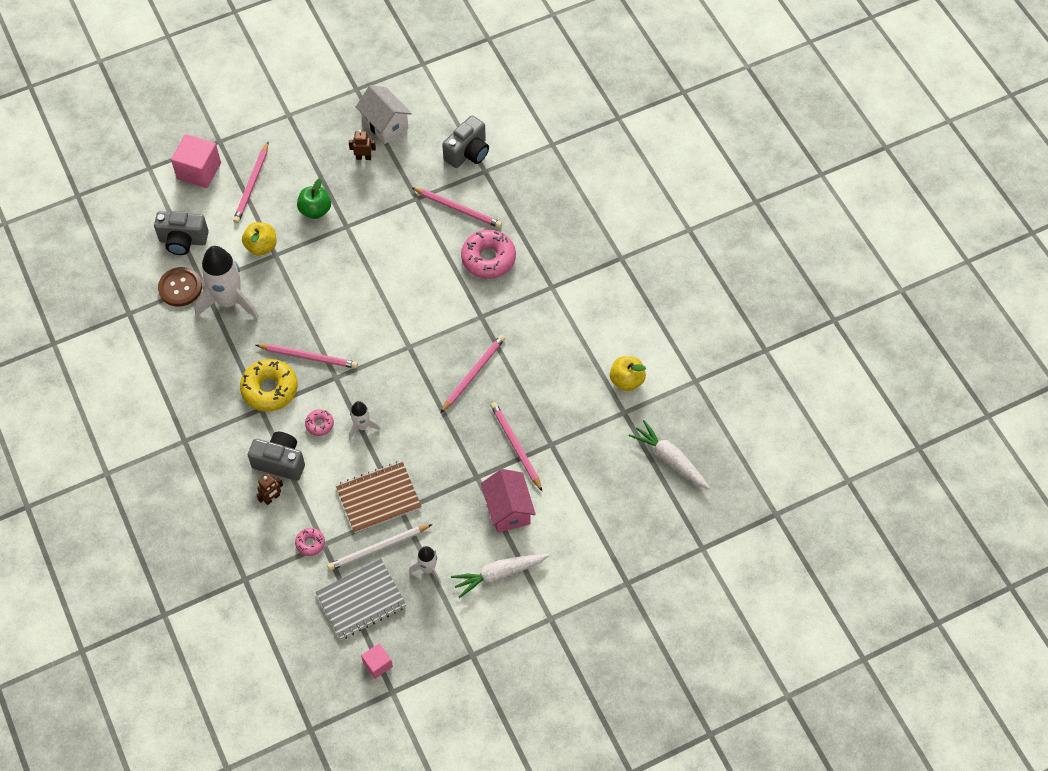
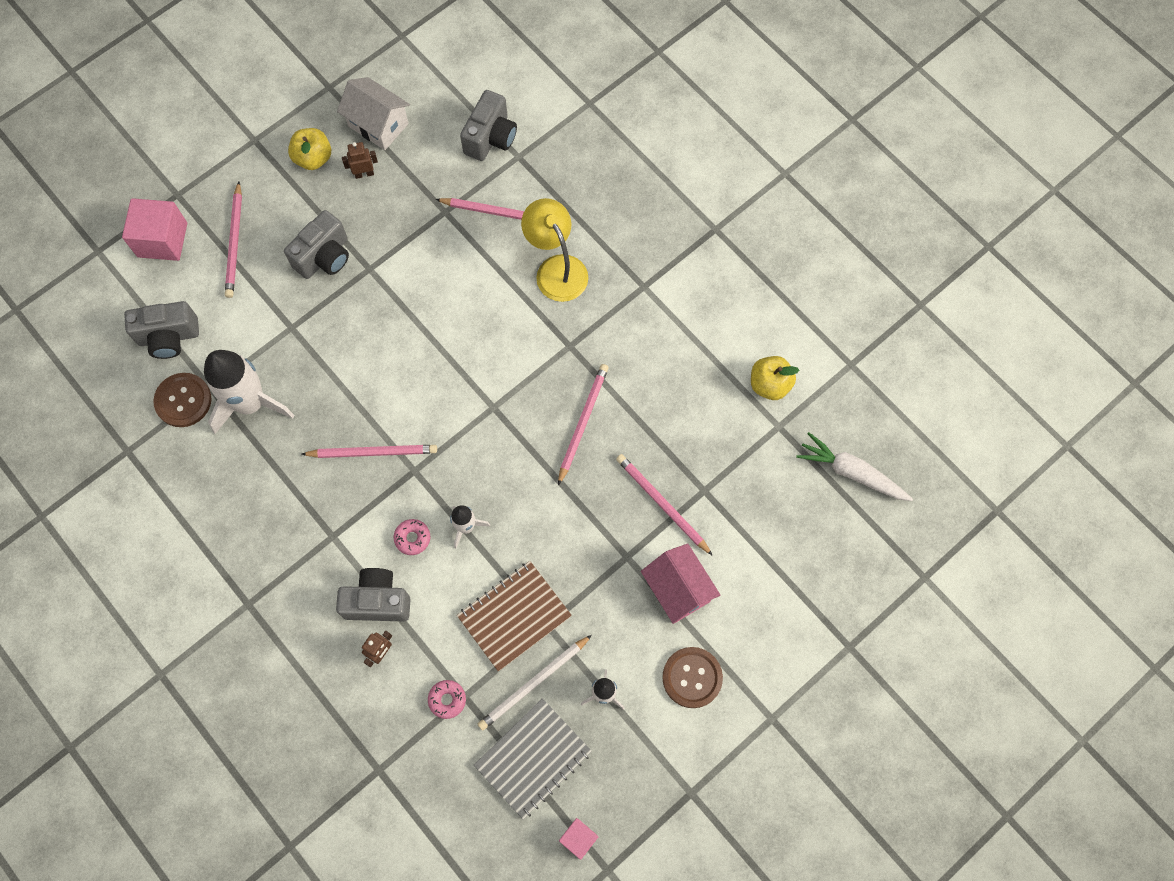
camera: 15 degrees left, 10 degrees up
yellow donut [240,359,298,412] -> none
yellow apple [242,222,276,256] -> yellow apple moved to [288,128,331,170]
green apple [297,178,331,219] -> grey camera [284,210,349,279]
white carrot [451,554,550,598] -> brown button [662,647,723,708]
pink donut [461,230,516,279] -> yellow lamp [521,198,588,302]

